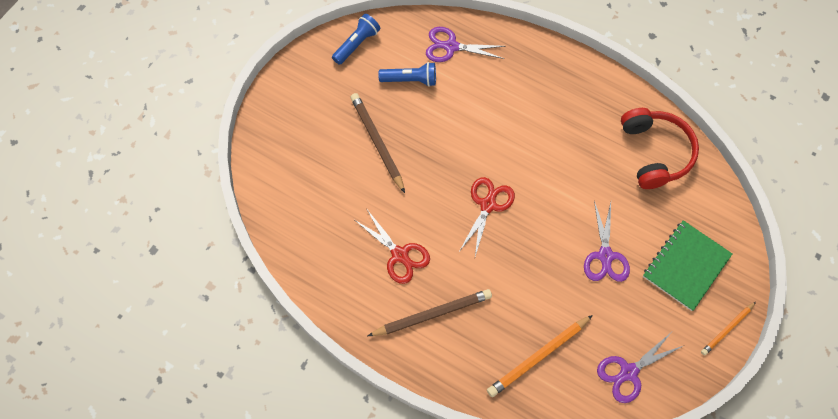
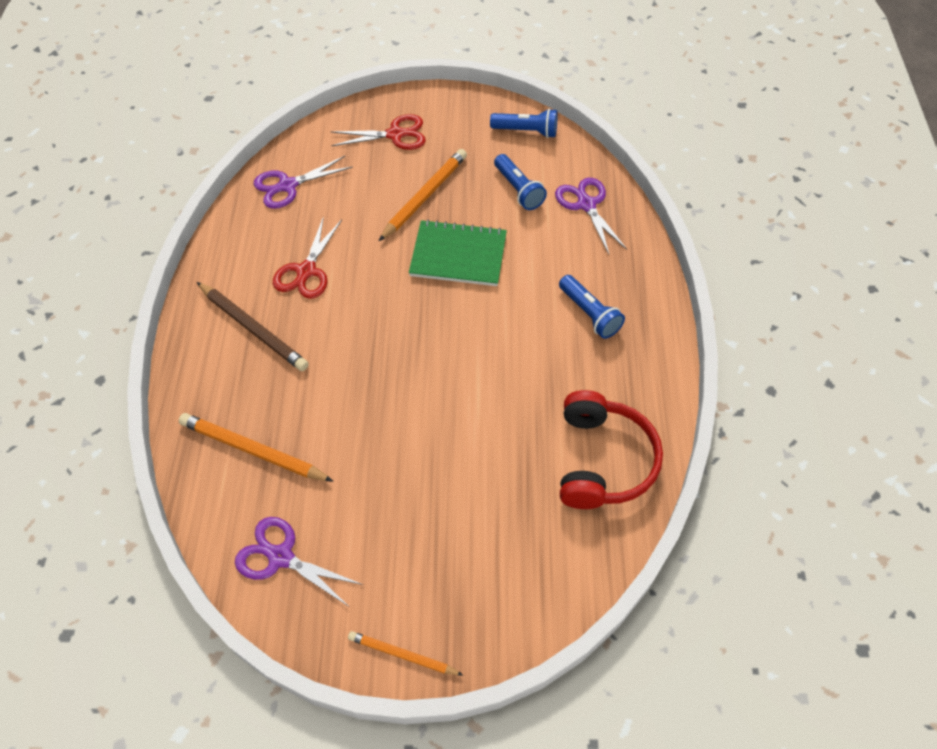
camera: 60 degrees right, 10 degrees down
brown pencil [350,93,405,193] -> orange pencil [379,149,467,241]
red scissors [459,177,515,256] -> red scissors moved to [331,114,426,150]
purple scissors [584,201,630,282] -> purple scissors moved to [254,156,353,209]
red headphones [621,108,699,189] -> red headphones turned 45 degrees counterclockwise [560,390,663,509]
green notebook [643,220,732,311] -> green notebook moved to [409,220,507,286]
none -> blue flashlight [559,275,625,339]

